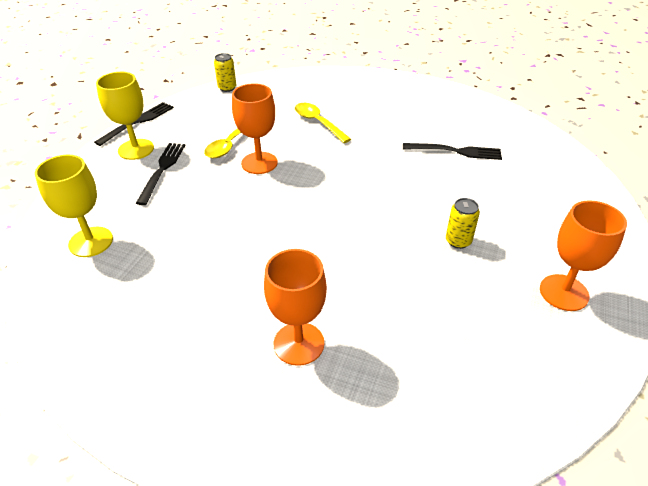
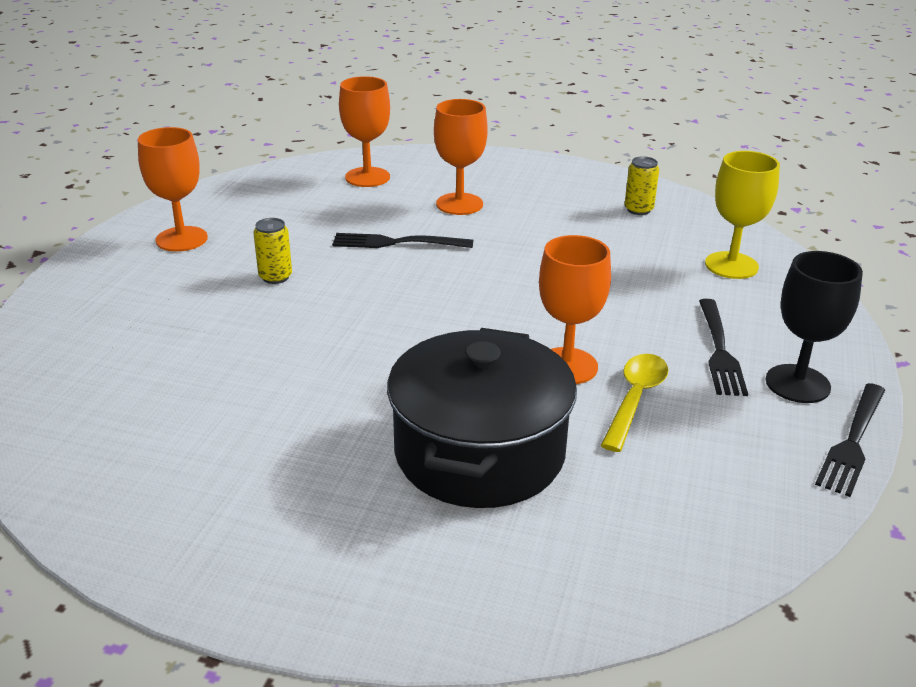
camera: 175 degrees right, 10 degrees down
yellow goblet [96,72,154,160] -> black goblet [765,251,863,403]
yellow can [214,53,236,92] -> yellow can moved to [625,156,659,215]
yellow spoon [295,103,351,143] -> black pot [387,328,577,508]
black fork [403,143,502,160] -> black fork moved to [332,233,473,248]
none -> orange goblet [339,76,390,187]

